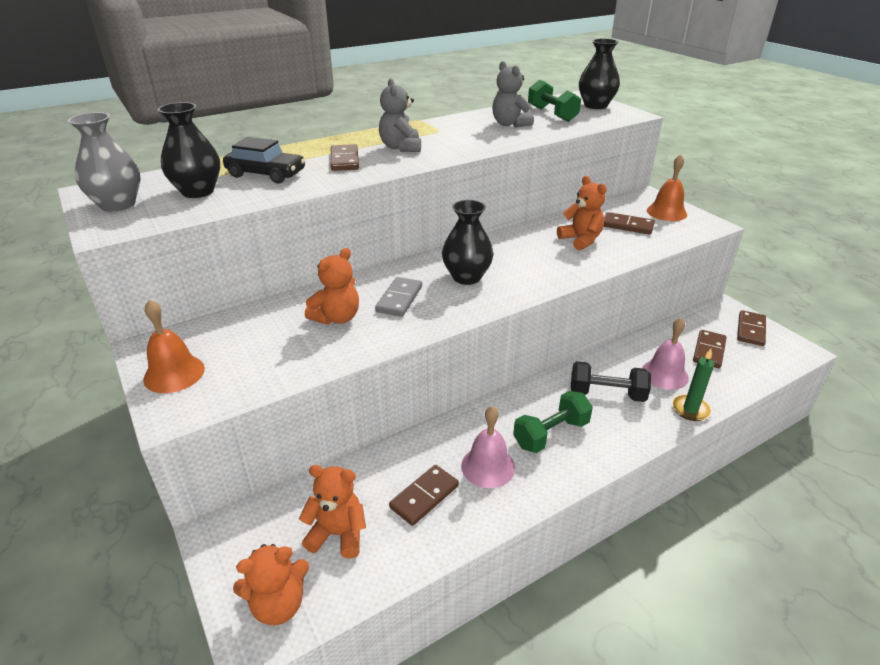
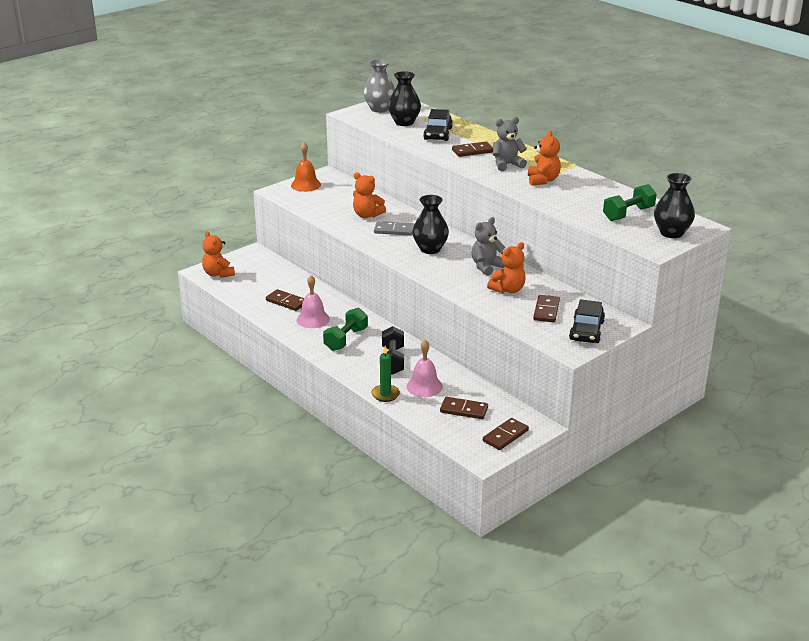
camera: 80 degrees right, 5 degrees down
orange teddy bear [299,465,366,559] -> orange teddy bear moved to [528,130,561,186]
grey teddy bear [492,61,534,127] -> grey teddy bear moved to [472,217,505,276]
green dumbbell [513,391,593,453] -> green dumbbell turned 75 degrees clockwise [323,308,368,351]
orange bell [647,154,687,221] -> black car [569,299,605,343]
brown domino [737,310,766,346] -> brown domino turned 60 degrees counterclockwise [483,418,529,450]

